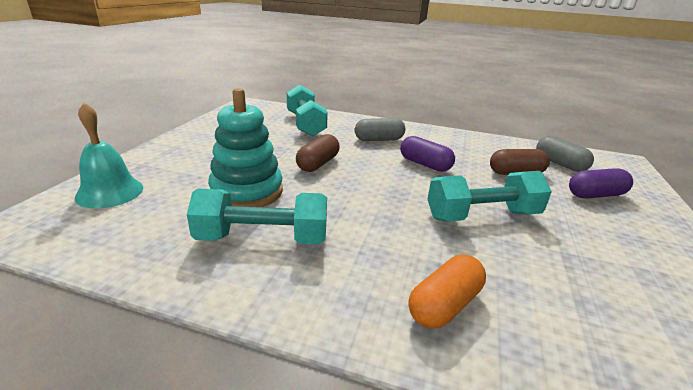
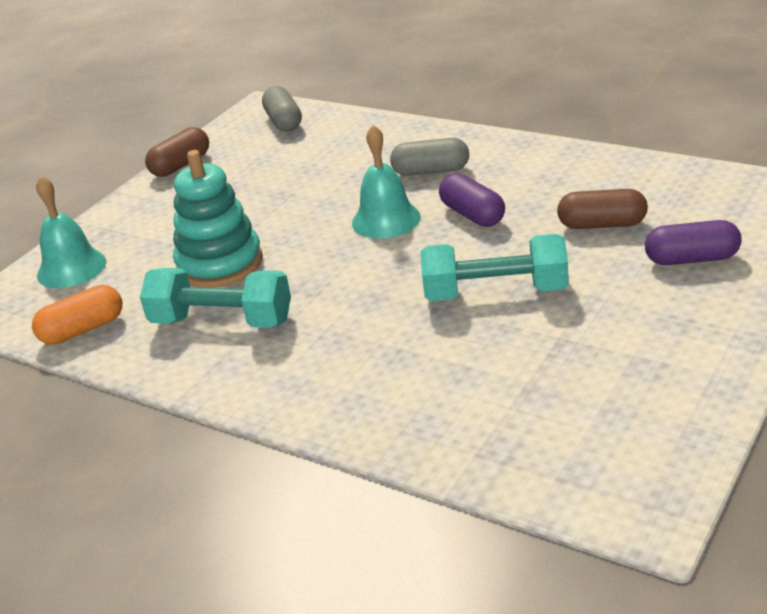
camera: 20 degrees right, 5 degrees up
turquoise dumbbell [287,85,328,137] -> none
brown capsule [296,134,340,172] -> brown capsule moved to [145,127,209,177]
orange capsule [409,255,486,329] -> orange capsule moved to [32,285,122,344]
grey capsule [536,136,594,172] -> grey capsule moved to [262,86,302,132]
none -> turquoise bell [352,125,421,239]

